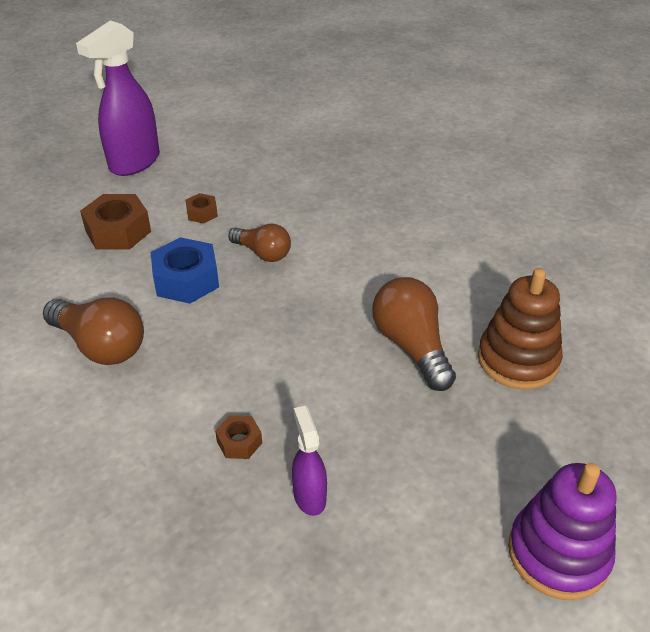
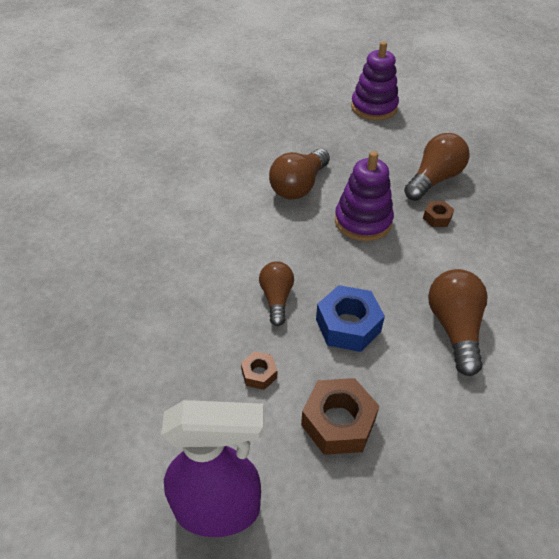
camera: 125 degrees left, 5 degrees up
purple spray bottle [292,406,327,516] -> brown light bulb [404,133,470,201]
brown stacking toy [478,268,563,390] -> none
none -> purple stacking toy [335,151,394,241]

